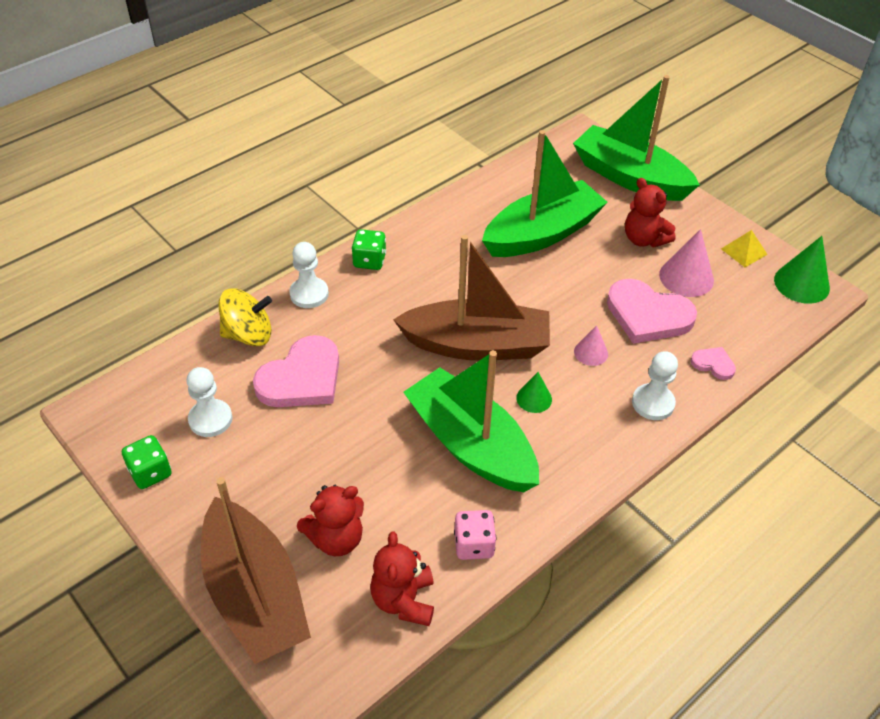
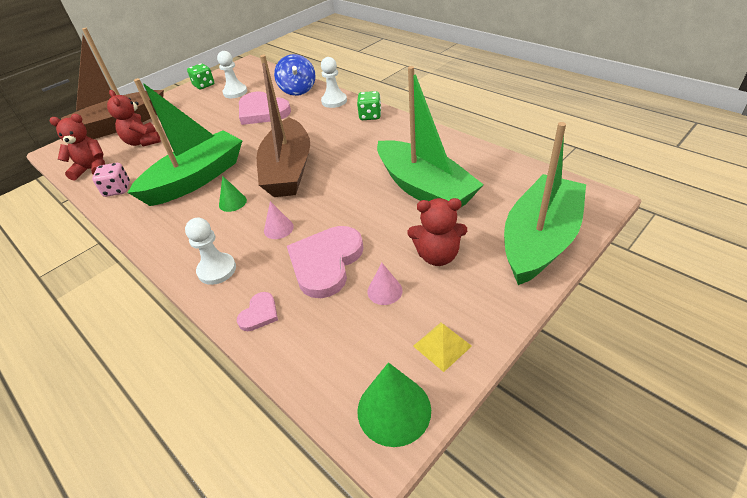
camera: 90 degrees right, 5 degrees down
yellow spinning top [218,288,272,346] -> blue spinning top [274,54,316,96]
red teddy bear [625,178,676,247] -> red teddy bear turned 135 degrees counterclockwise [408,198,467,266]
pink cone [659,229,714,297] -> pink cone [367,263,403,305], size x0.59

